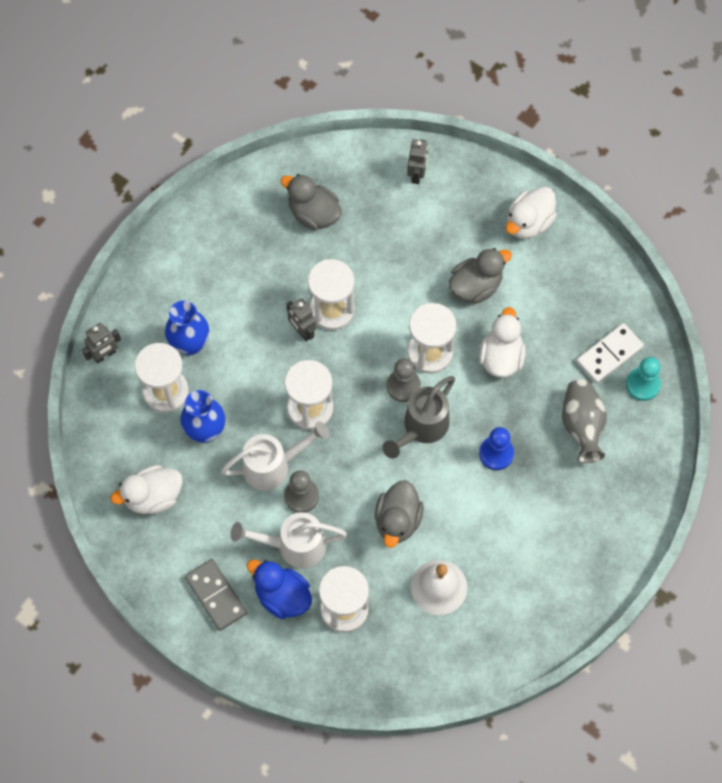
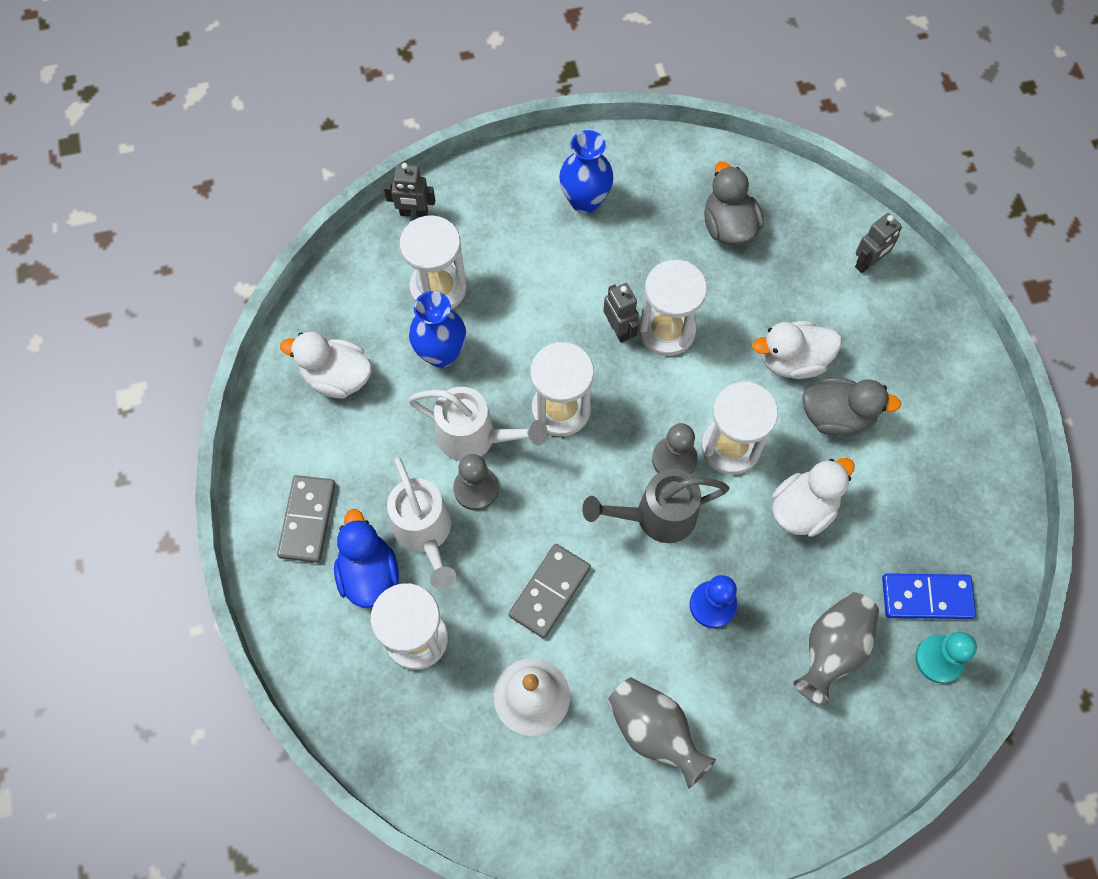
camera: 40 degrees right, 0 degrees up
blue vase [165,300,209,356] -> blue vase moved to [559,130,614,214]
white watering can [231,512,347,569] -> white watering can turned 150 degrees counterclockwise [387,457,456,590]
grey robot [286,298,316,341] -> grey robot turned 150 degrees clockwise [603,283,639,343]
grey duck [375,480,424,548] -> grey domino [509,544,591,638]
white duck [506,187,557,239] -> white duck moved to [752,321,842,379]
white domino [576,323,644,383] -> blue domino [882,573,976,619]
none -> grey vase [607,677,716,789]

